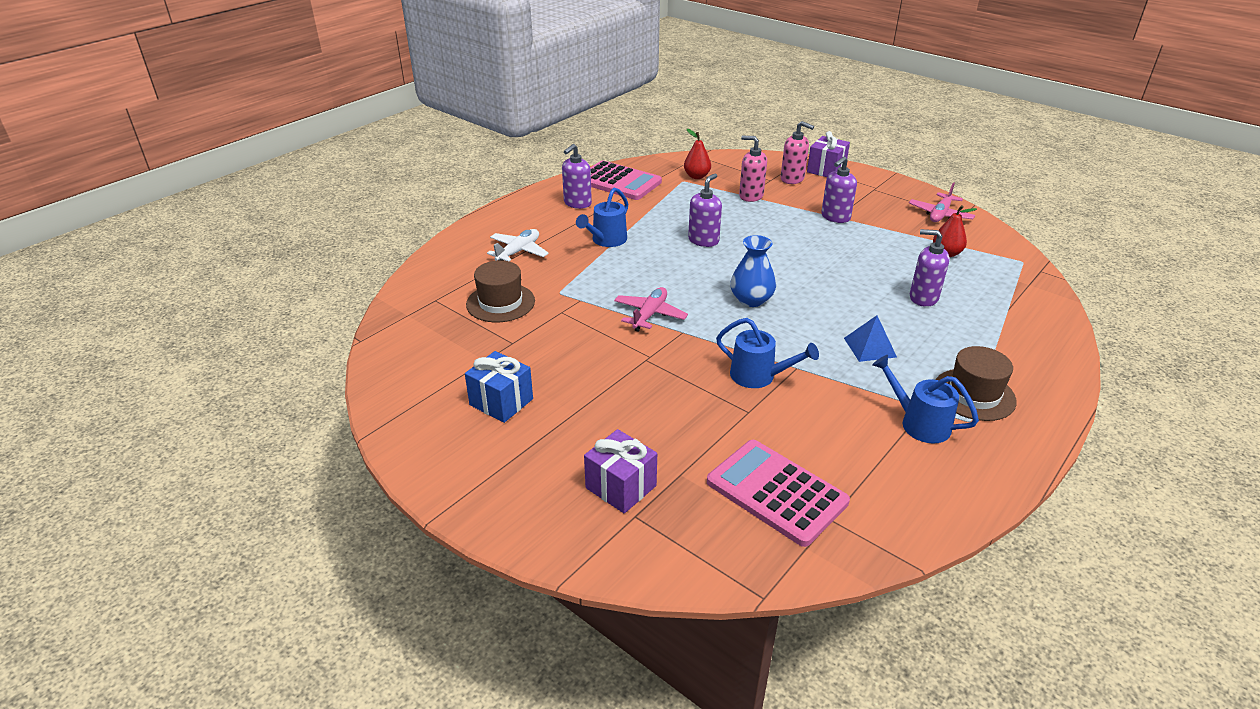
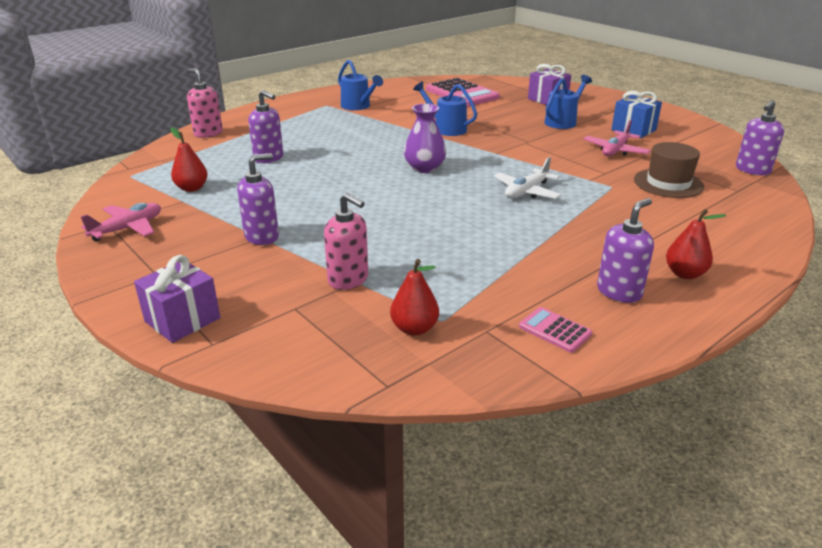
camera: 170 degrees left, 5 degrees down
white plane [487,229,549,261] -> white plane moved to [494,157,562,199]
blue watering can [576,188,628,247] -> blue watering can moved to [544,75,592,129]
pink calculator [590,161,662,200] -> pink calculator [519,307,592,353], size x0.48
pink plane [614,287,688,332] -> pink plane moved to [583,119,651,156]
purple soap dispenser [688,173,722,247] -> purple soap dispenser moved to [736,100,784,175]
blue vase [730,235,776,307] -> purple vase [404,104,446,173]
pink soap dispenser [781,121,814,184] -> pink soap dispenser moved to [187,68,223,138]
blue pyramid [844,315,897,362] -> none
brown hat [935,346,1017,421] -> none
none -> red pear [666,209,726,279]

